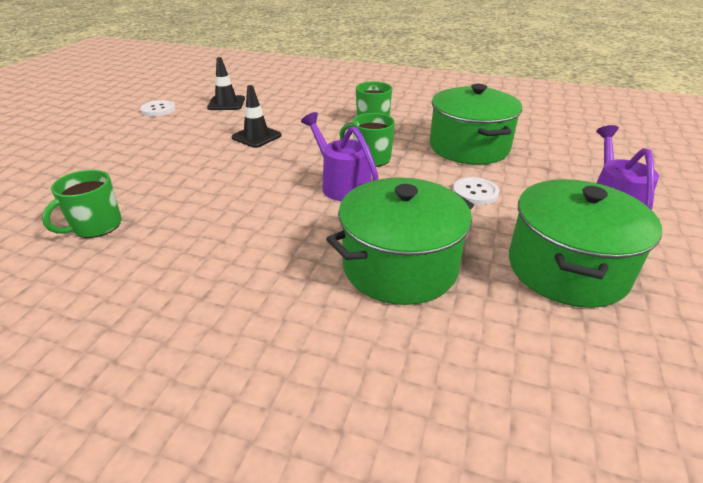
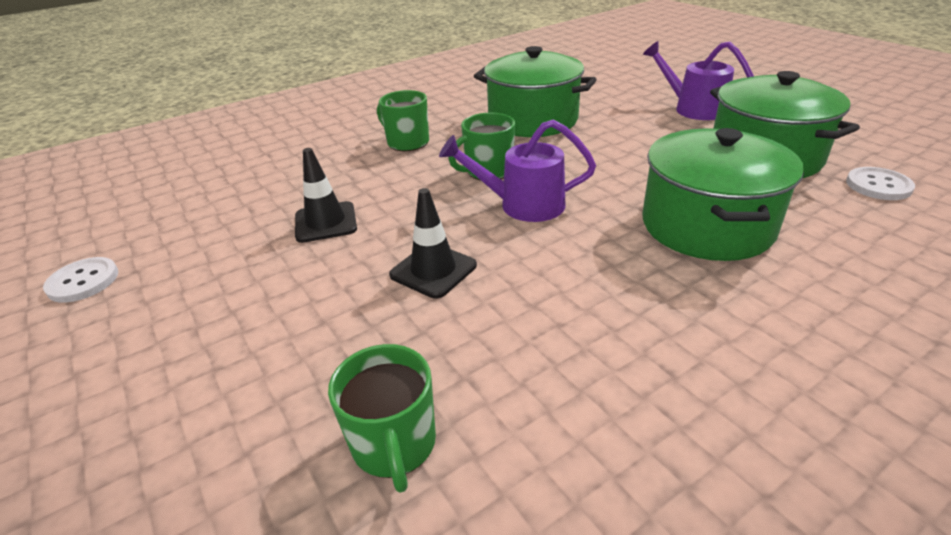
camera: 50 degrees left, 0 degrees up
black traffic cone [207,57,245,110] -> black traffic cone moved to [389,188,477,299]
white button [453,177,499,205] -> white button moved to [846,167,915,200]

